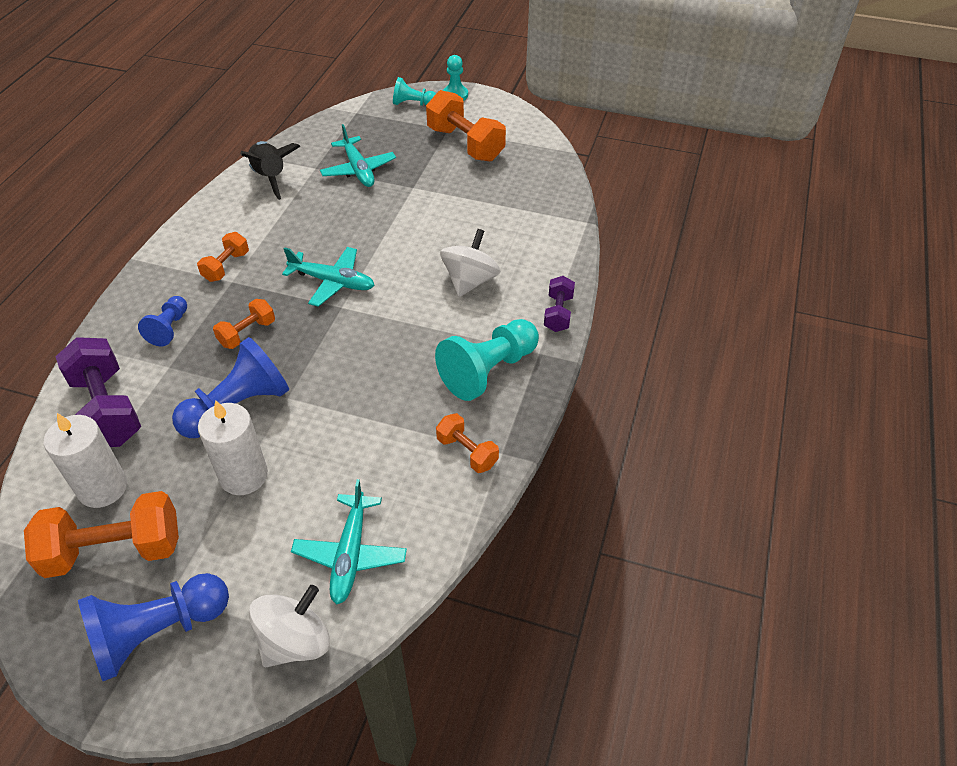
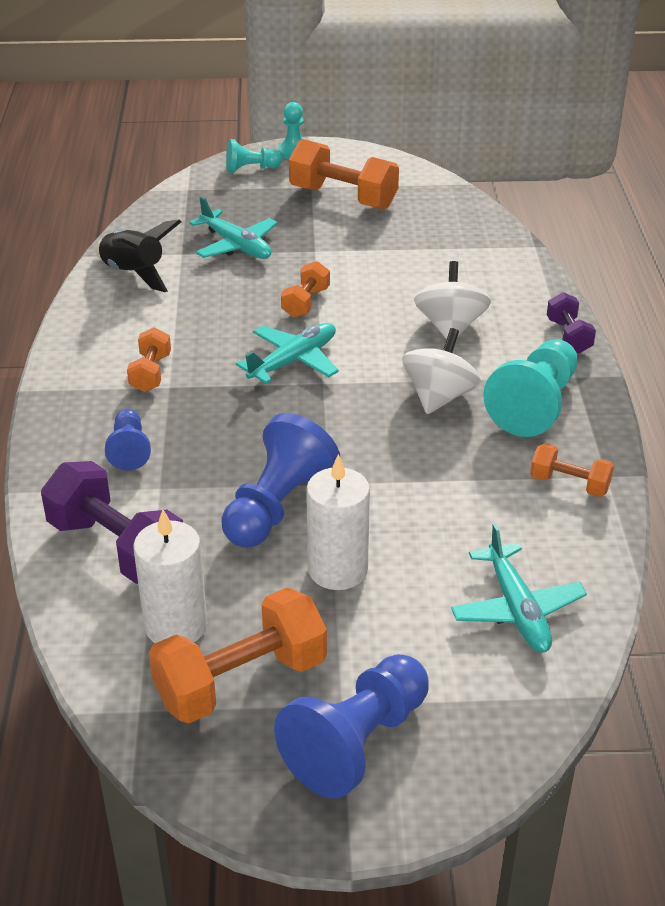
camera: 20 degrees left, 10 degrees down
orange dumbbell [213,299,275,349] -> orange dumbbell moved to [281,261,330,318]
white spinning top [249,585,330,667] -> white spinning top moved to [402,328,481,414]
turquoise plane [282,247,375,307] -> turquoise plane turned 45 degrees counterclockwise [236,323,339,384]

